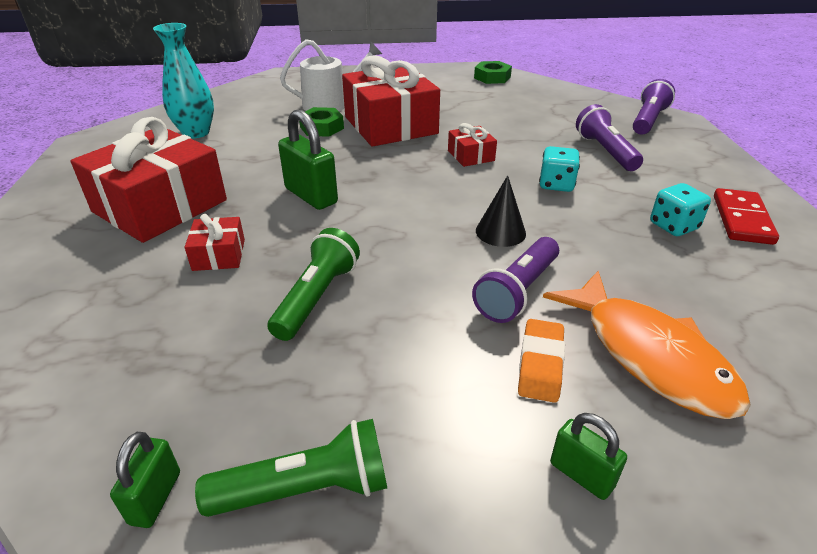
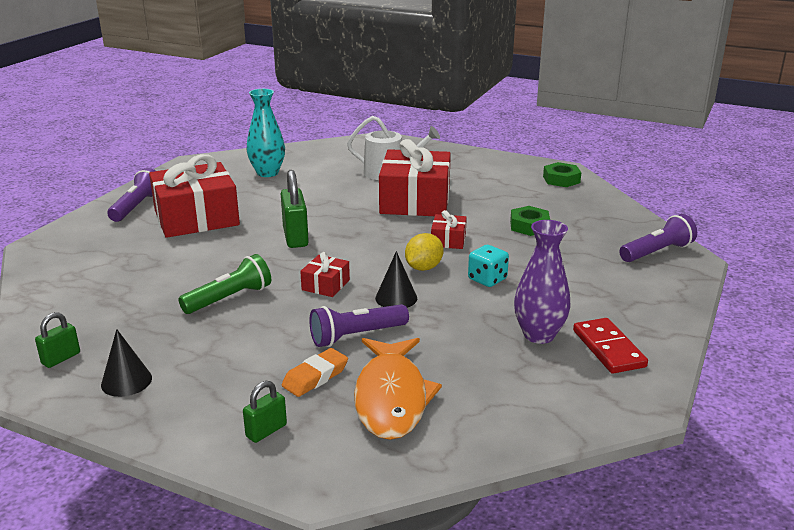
camera: 30 degrees right, 10 degrees down
red gift [185,214,245,271] -> red gift moved to [300,252,350,297]
green flashlight [195,419,387,517] -> black cone [101,329,152,397]
green nut [299,107,344,137] -> green nut moved to [510,206,550,236]
green padlock [550,413,627,500] -> green padlock turned 60 degrees clockwise [243,381,287,443]
purple flashlight [576,104,643,171] -> purple flashlight moved to [107,168,156,222]
turquoise dice [650,183,711,236] -> purple vase [514,220,571,344]
red domino [714,188,779,245] -> red domino turned 60 degrees counterclockwise [573,318,648,374]
none -> yellow lemon [405,233,444,271]

